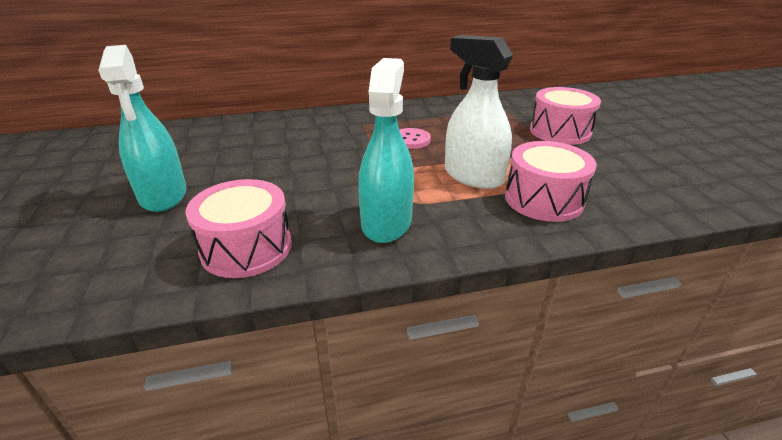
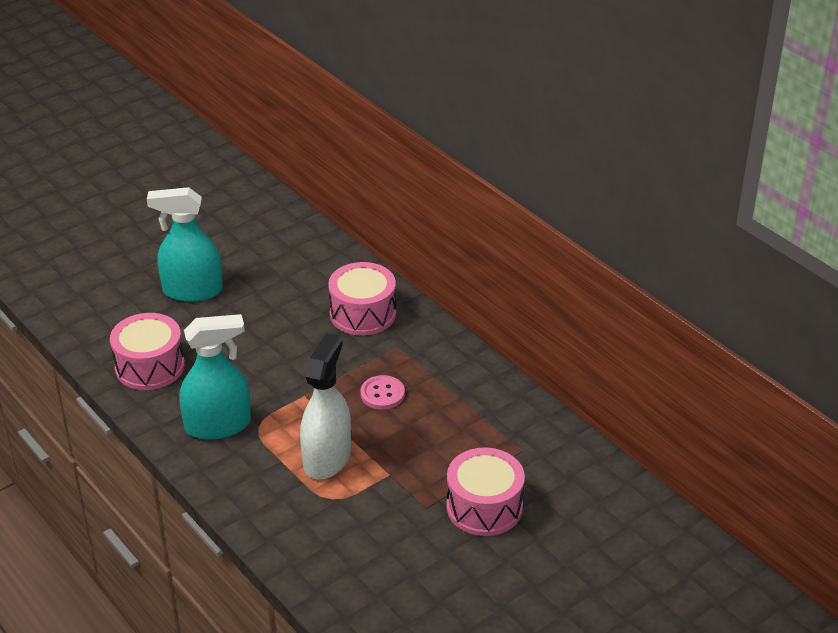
camera: 65 degrees right, 5 degrees up
turquoise spray bottle [98,45,187,212] -> turquoise spray bottle turned 45 degrees clockwise [147,187,223,302]
pink drum [505,141,597,222] -> pink drum moved to [328,262,396,336]

